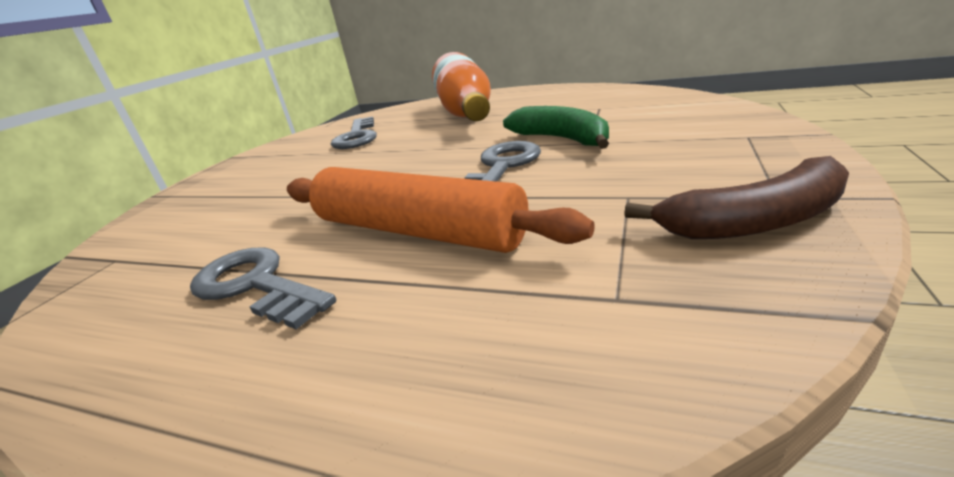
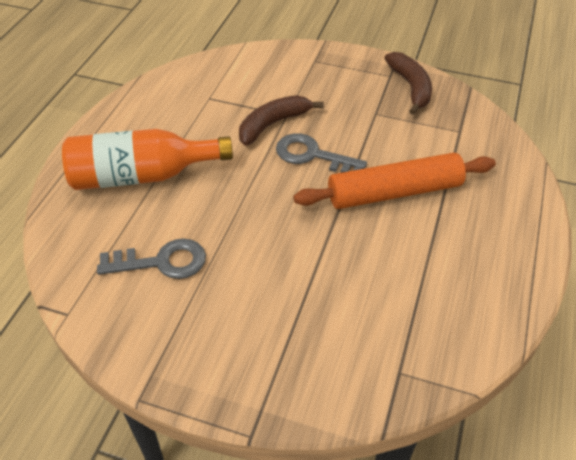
camera: 95 degrees left, 20 degrees up
grey key [190,247,336,329] -> none
orange rolling pin [287,167,595,253] -> orange rolling pin turned 45 degrees clockwise [294,153,496,209]
green banana [503,106,609,149] -> brown banana [239,95,324,146]

